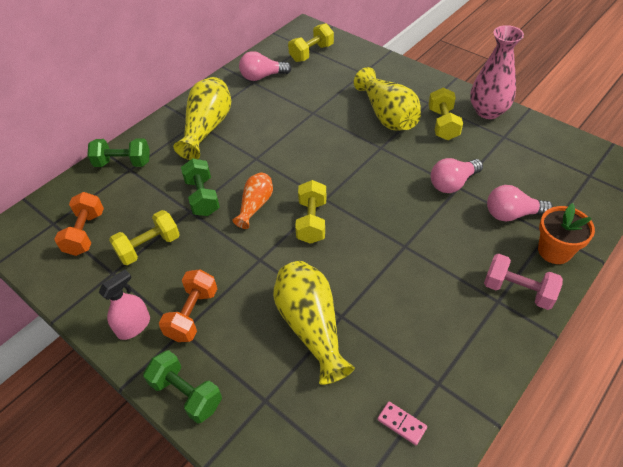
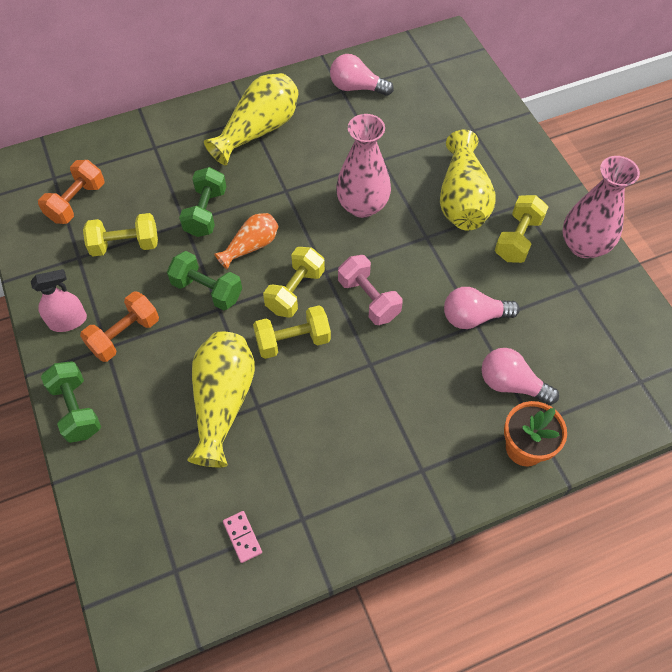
camera: 25 degrees right, 10 degrees up
green dumbbell [87,138,150,167] -> green dumbbell moved to [167,251,242,311]
yellow dumbbell [288,23,334,62] -> yellow dumbbell moved to [253,305,331,359]
pink dumbbell [484,254,563,310] -> pink dumbbell moved to [338,255,403,325]
none -> pink vase [336,114,391,218]

